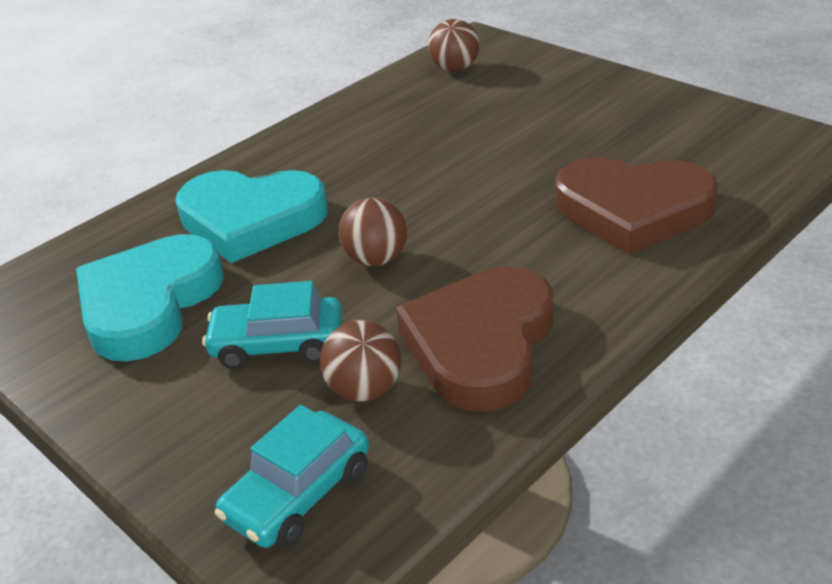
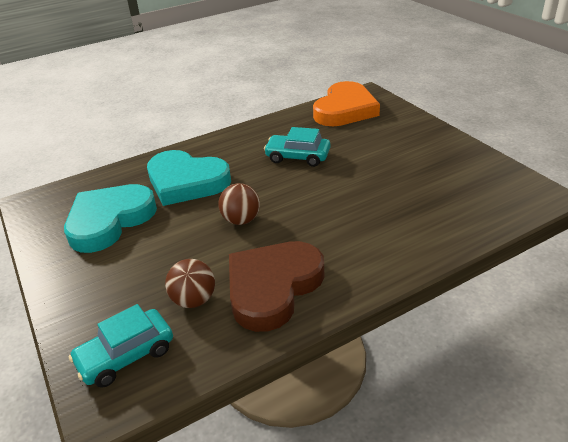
camera: 15 degrees right, 0 degrees up
turquoise car [202,281,342,369] -> turquoise car moved to [264,127,330,167]
brown ball [428,19,479,72] -> orange heart [313,81,380,126]
brown heart [555,157,718,255] -> none

